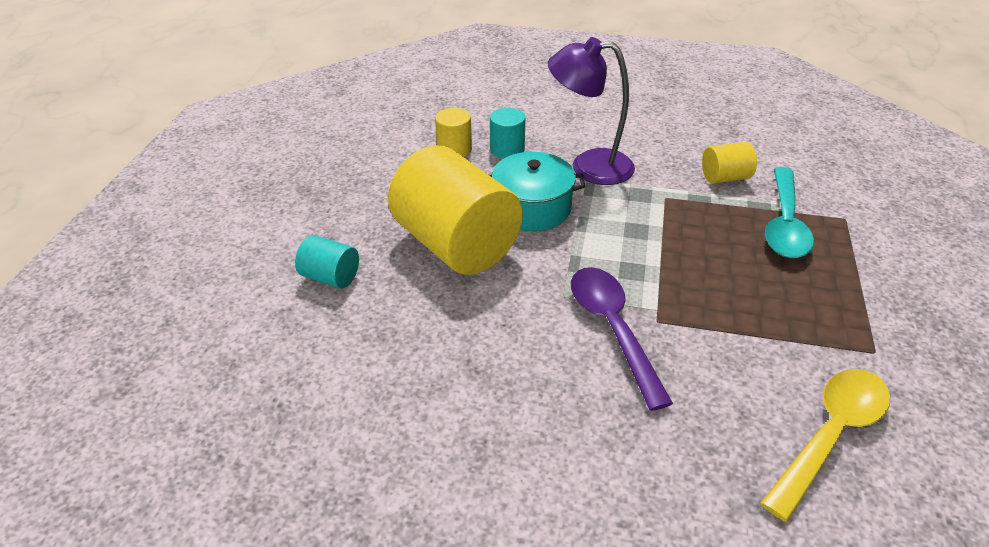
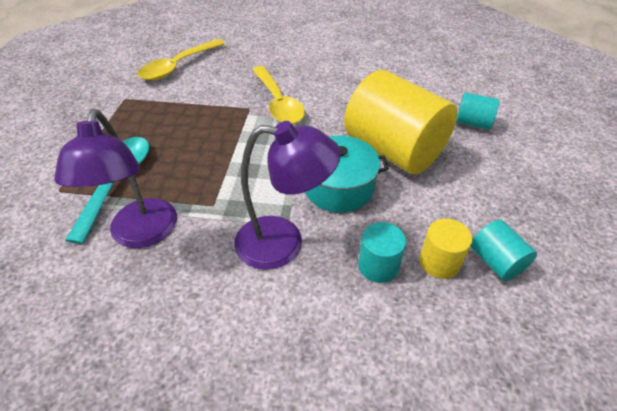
camera: 175 degrees right, 5 degrees up
purple spoon [571,267,673,411] -> yellow spoon [252,66,305,124]
yellow cylinder [702,142,757,184] -> purple lamp [54,109,177,248]
none -> turquoise cylinder [471,220,537,281]

